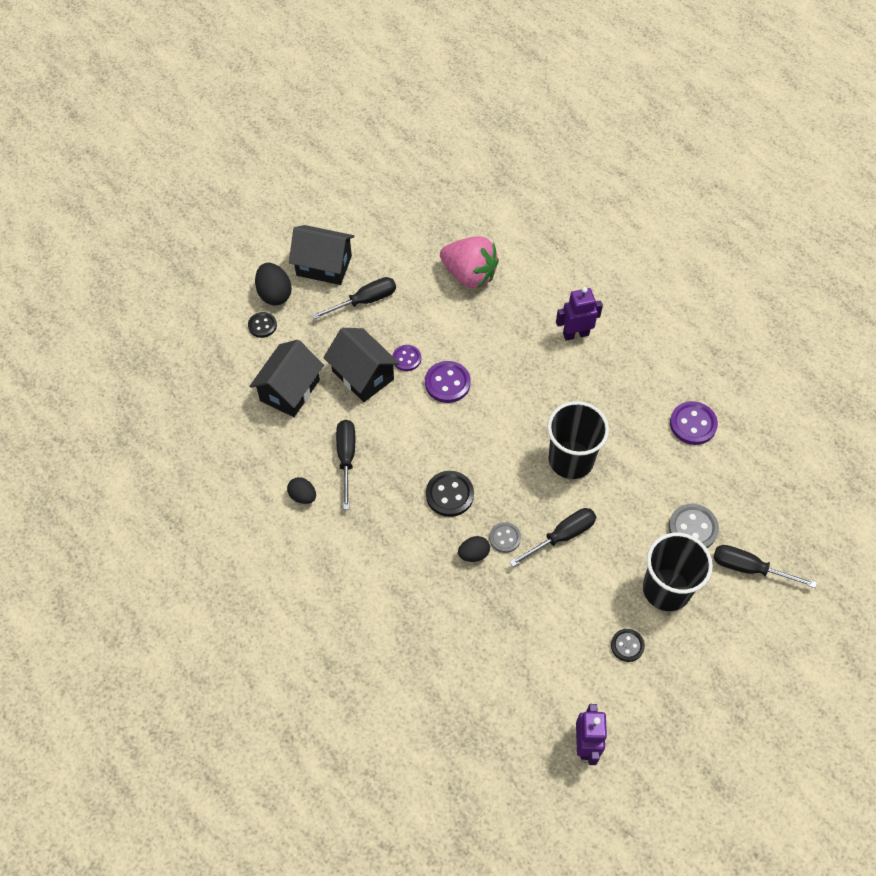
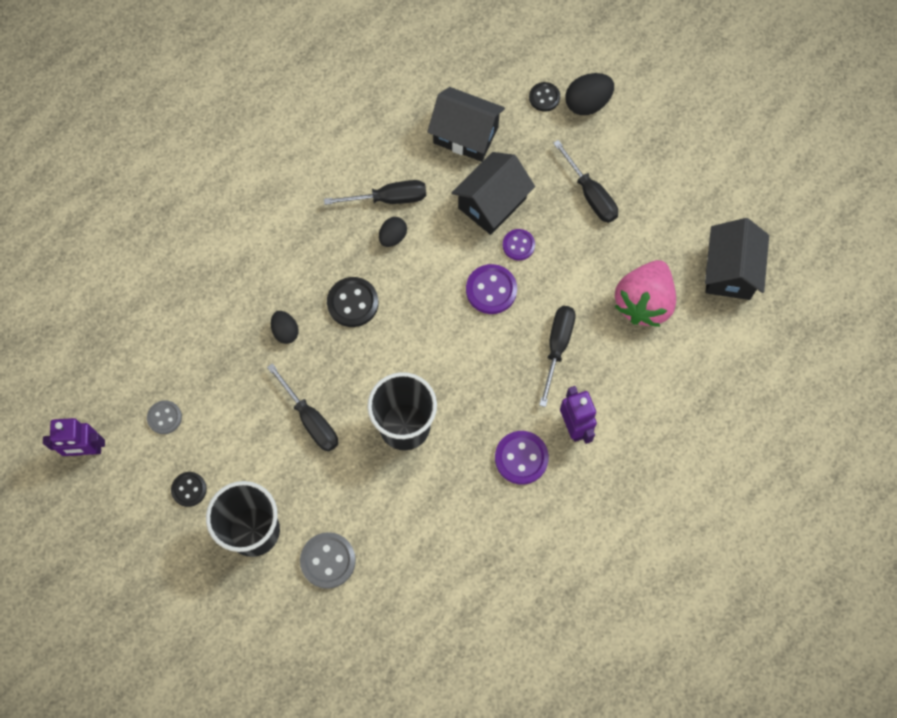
camera: 85 degrees right, 10 degrees up
black egg [287,477,316,504] -> black egg moved to [379,217,407,247]
black house [289,225,354,285] -> black house moved to [705,218,769,300]
grey button [489,522,521,553] -> grey button moved to [147,400,182,434]
purple button [670,401,718,445] -> purple button moved to [495,431,549,485]
black screwdriver [713,545,817,588] -> black screwdriver moved to [539,306,575,407]

